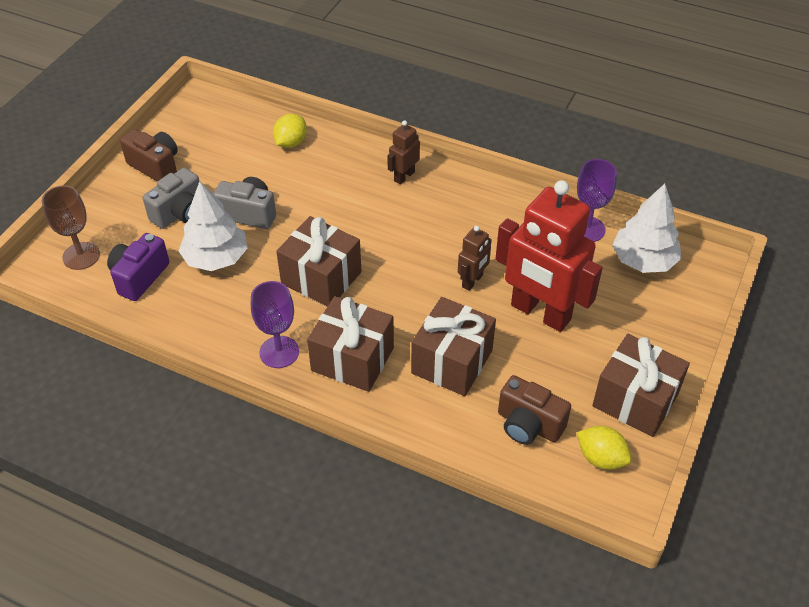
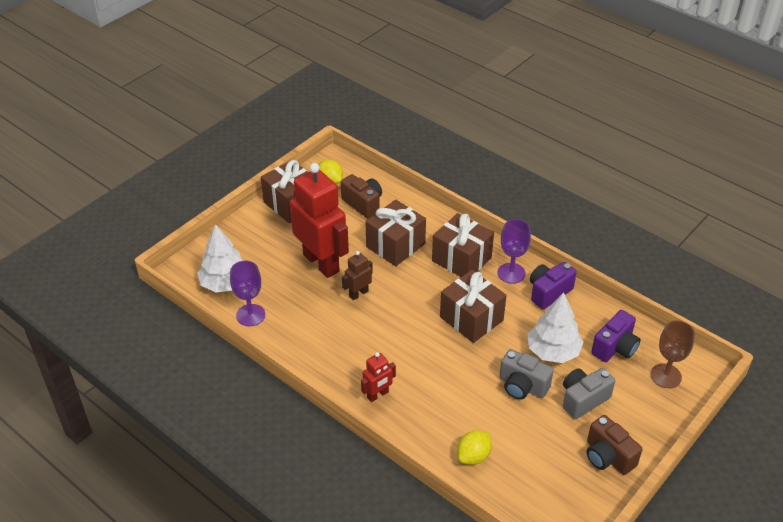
camera: 165 degrees left, 5 degrees down
brown robot [387,120,420,184] -> red robot [361,352,396,402]
none -> purple camera [530,262,577,309]

